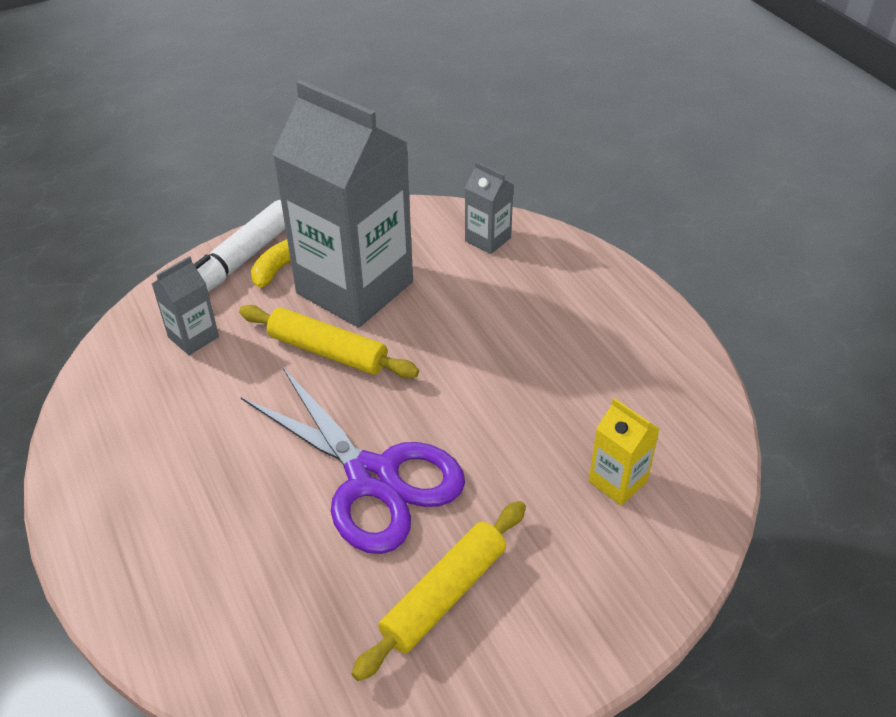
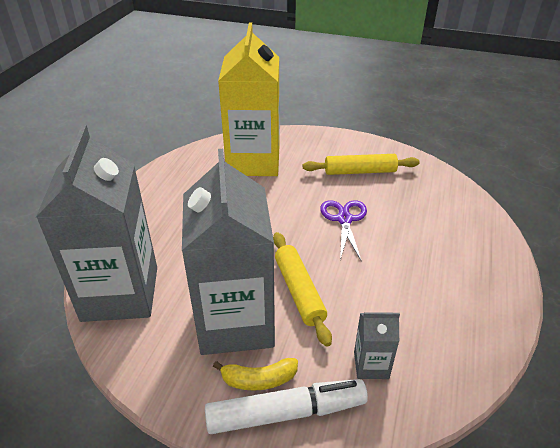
camera: 135 degrees left, 5 degrees down
purple scissors [241,367,465,554] -> purple scissors [320,200,367,262], size x0.59
grey carton [465,161,514,254] -> grey carton [36,125,157,322], size x2.40
yellow carton [589,398,659,505] -> yellow carton [218,23,280,176], size x2.40

